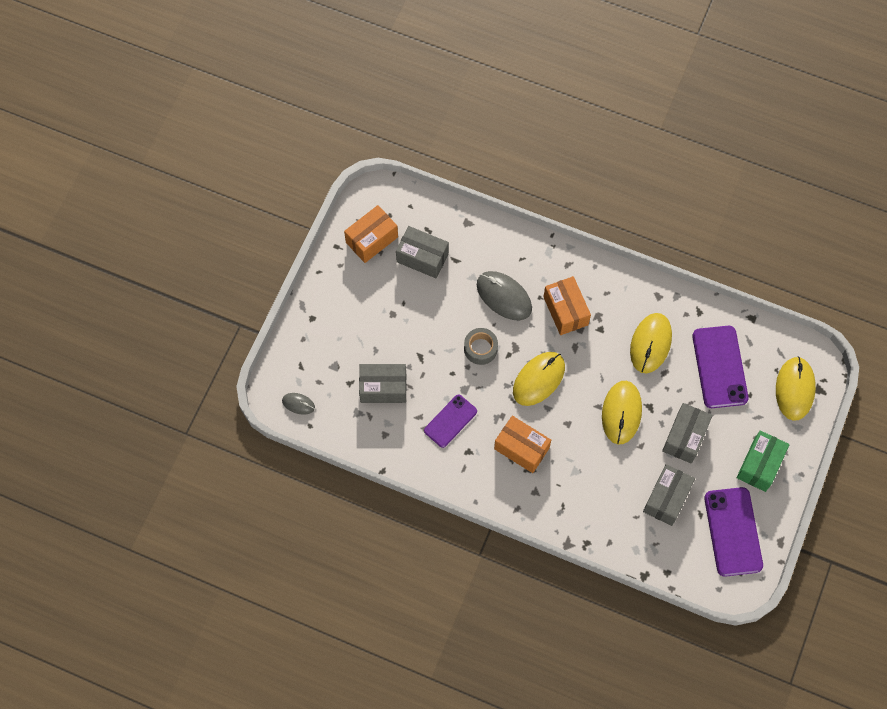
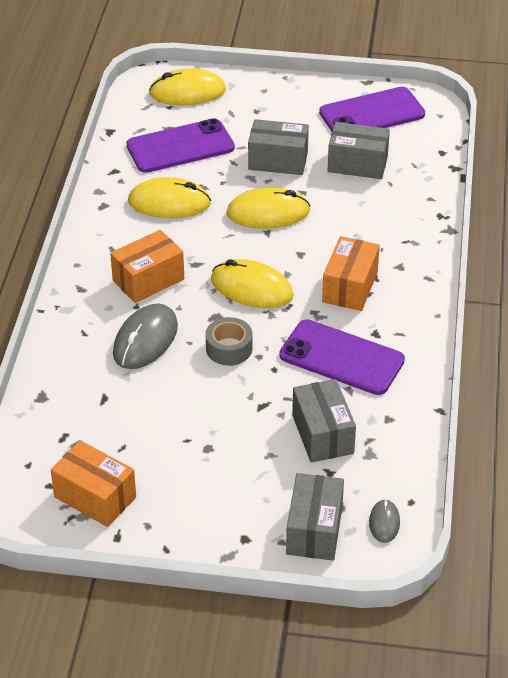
camera: 105 degrees left, 25 degrees down
grey box [396,226,449,278] -> grey box moved to [286,473,344,560]
purple phone [424,395,477,448] -> purple phone [280,319,405,395], size x1.59
green box [737,431,790,492] -> none

